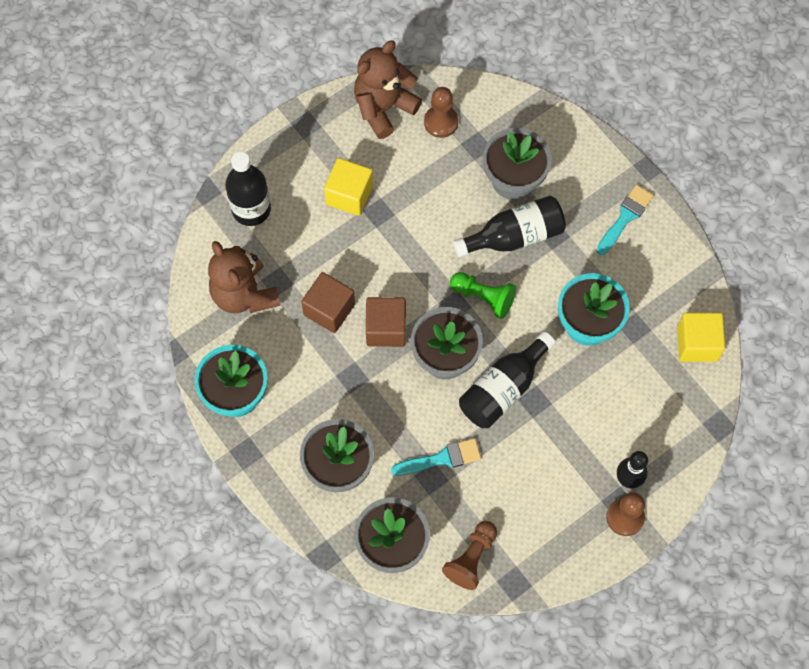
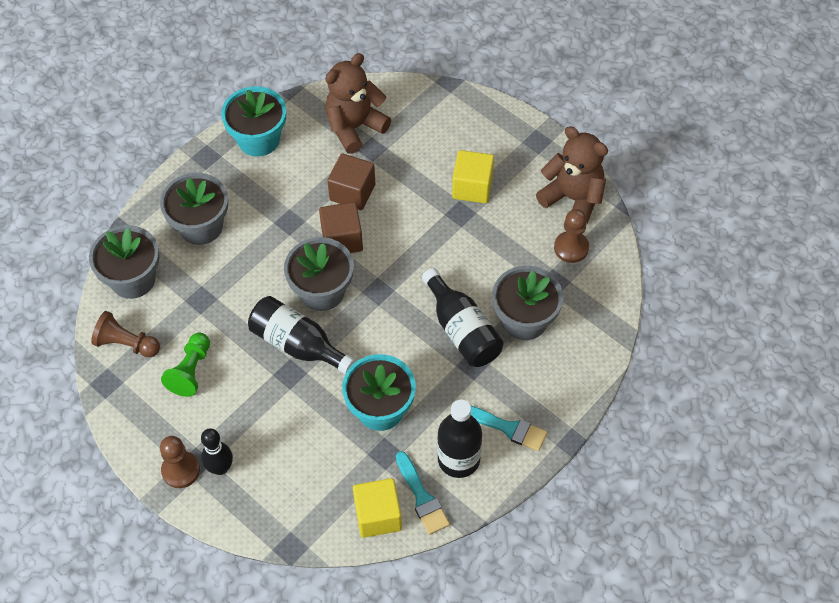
camera: 80 degrees right, 10 degrees down
black bottle [225,152,271,226] -> black bottle moved to [437,400,482,478]
turquoise brush [391,438,481,476] -> turquoise brush moved to [396,451,450,535]
green pawn [450,272,516,319] -> green pawn moved to [161,333,210,397]

